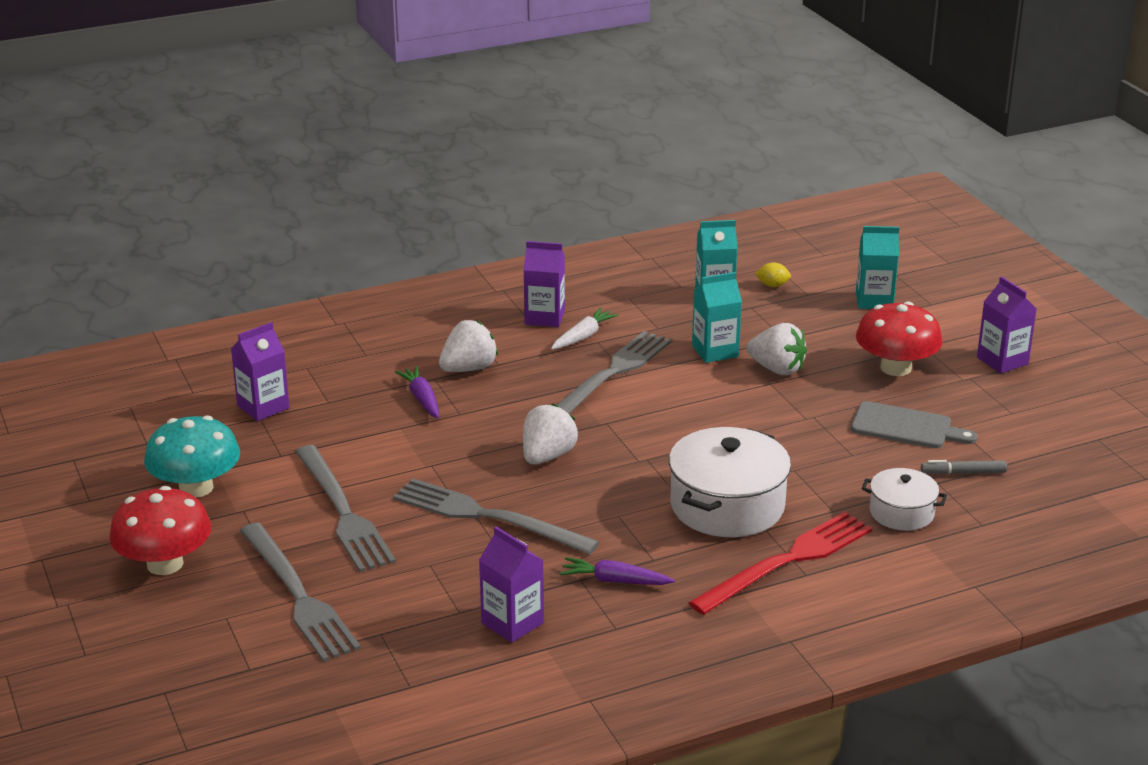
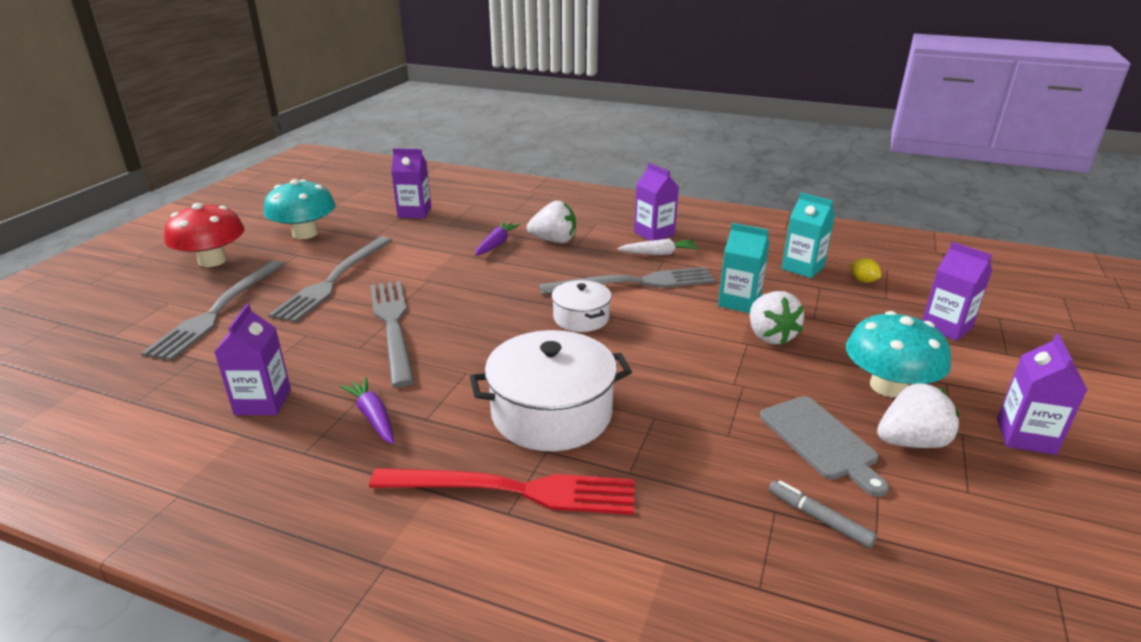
camera: 45 degrees right, 0 degrees up
white strawberry [523,404,578,465] -> white strawberry moved to [877,383,959,448]
turquoise carton [856,226,899,309] -> purple carton [922,242,992,341]
red mushroom [856,301,942,376] -> turquoise mushroom [846,311,951,397]
white pot [862,468,947,531] -> white pot moved to [552,280,612,332]

